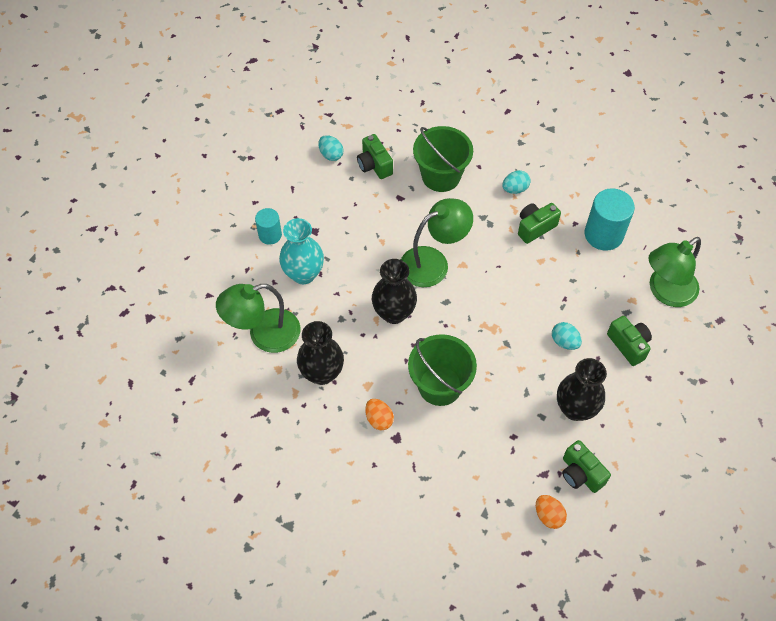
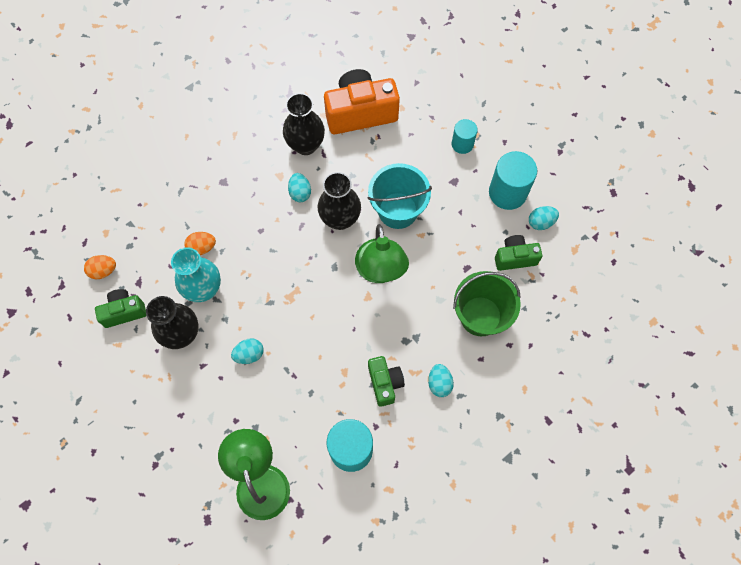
camera: 110 degrees right, 10 degrees up
green lamp [216,284,301,353] -> orange camera [324,69,400,134]
turquoise vase [279,218,324,284] -> turquoise vase moved to [171,247,221,302]
orange egg [365,399,394,430] -> orange egg moved to [184,232,216,255]
green bucket [408,334,477,406] -> none
green camera [607,316,652,366] -> none
none -> turquoise egg [288,173,311,202]
none -> turquoise bucket [367,163,432,229]
none -> turquoise cylinder [489,151,537,210]

